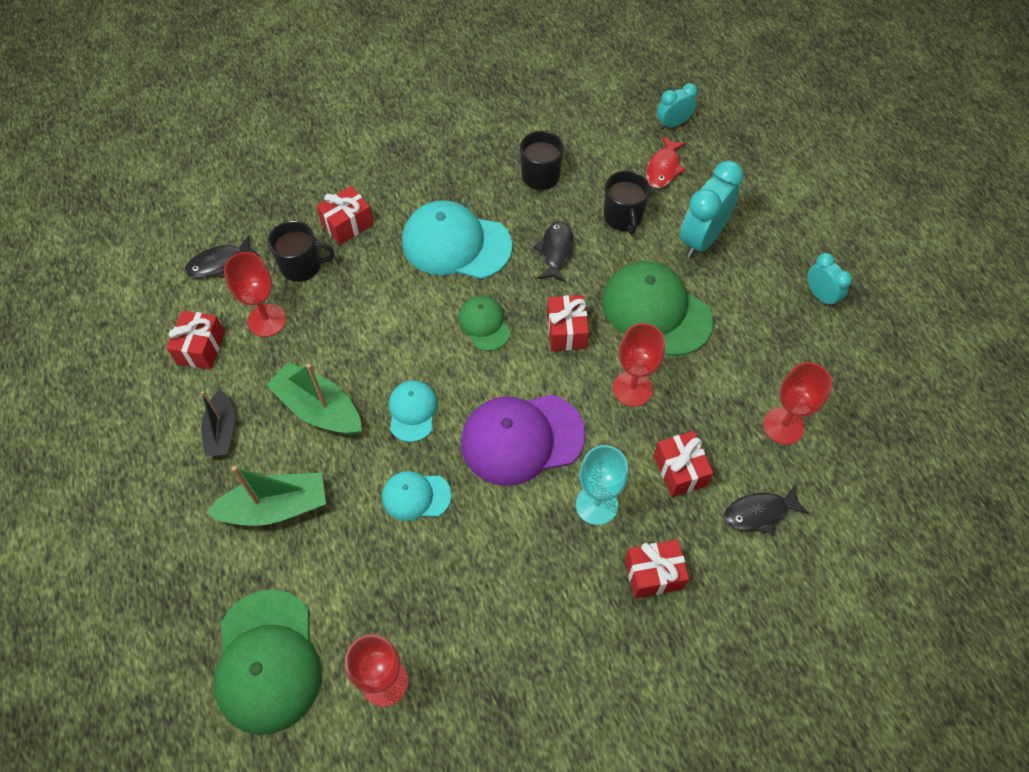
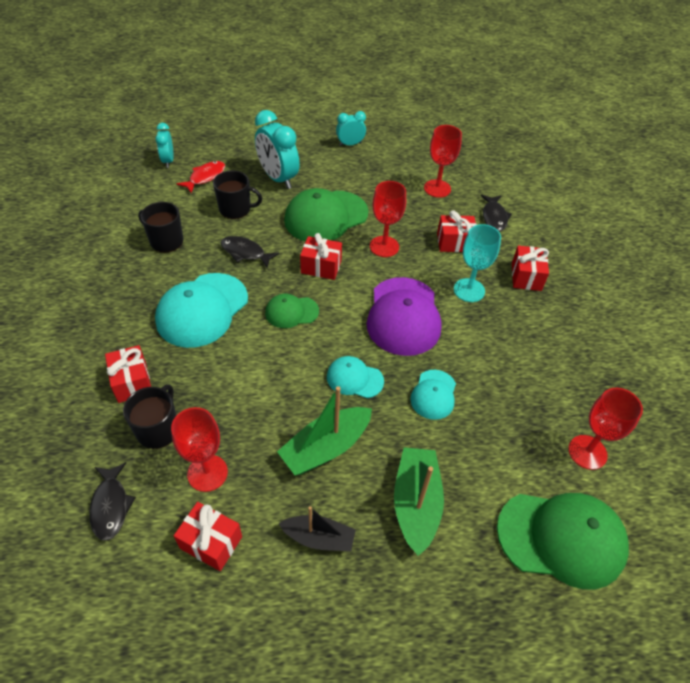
camera: 75 degrees left, 10 degrees down
red fish [646,135,687,188] -> red fish turned 90 degrees counterclockwise [177,161,225,193]

